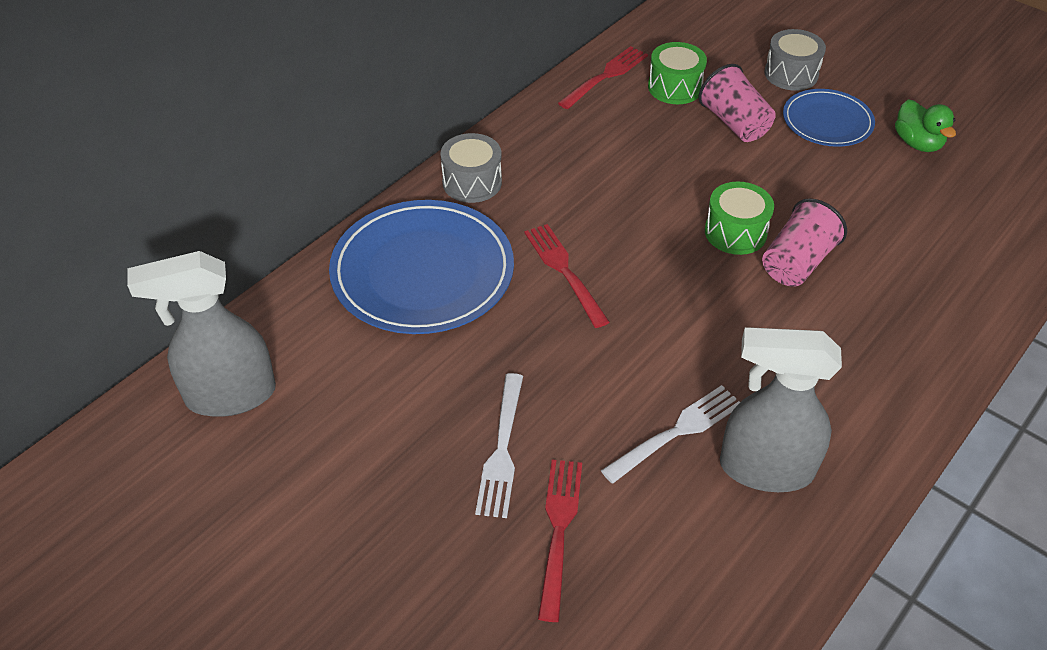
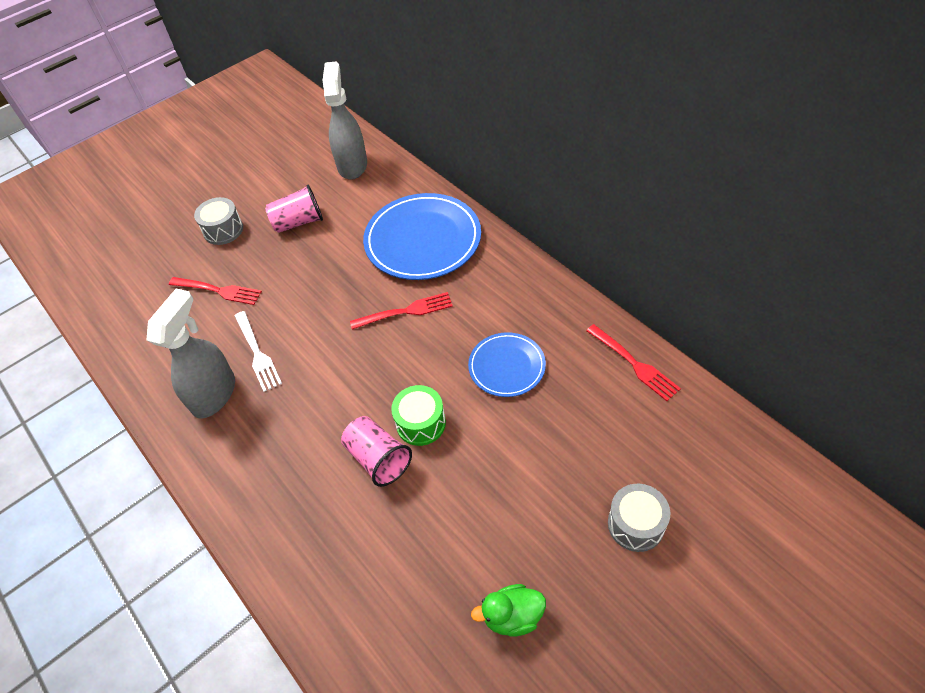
camera: 105 degrees right, 5 degrees up
grey drum [440,133,502,203] -> grey drum moved to [194,197,243,245]
white fork [475,373,523,518] -> none
green drum [648,42,707,104] -> none
pink cup [699,64,776,142] -> pink cup moved to [265,185,323,233]
blue plate [783,89,875,147] -> blue plate moved to [468,332,546,397]

